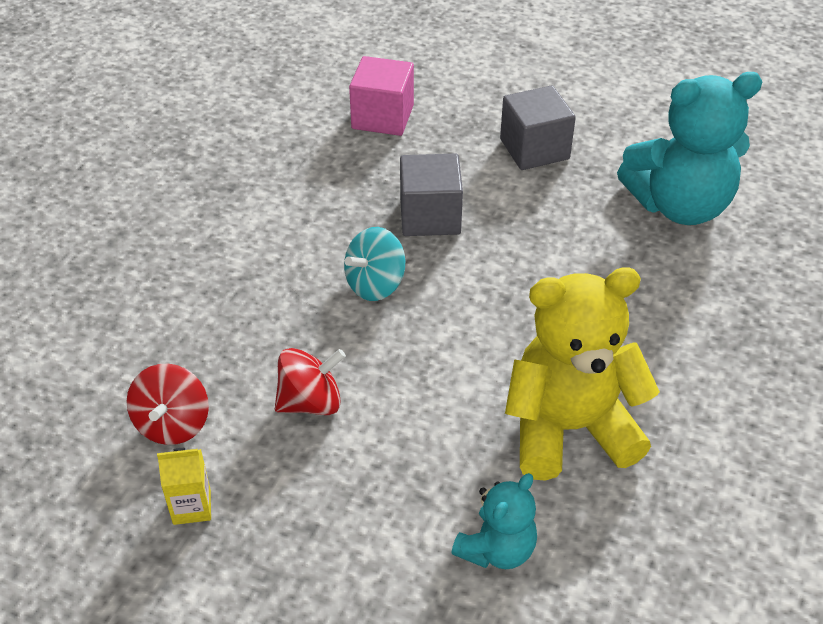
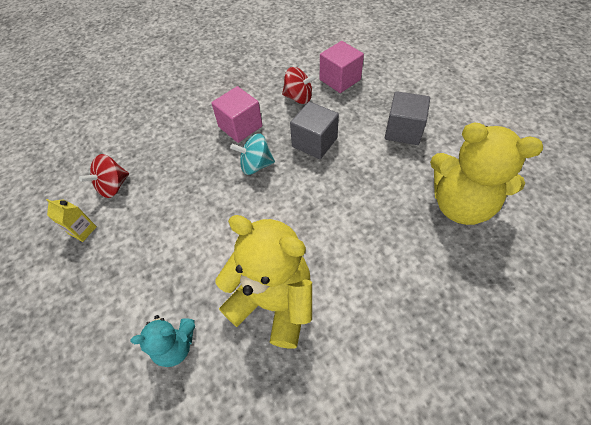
camera: 40 degrees right, 10 degrees up
red spinning top [275,348,346,415] -> red spinning top moved to [282,67,317,104]
turquoise teddy bear [617,72,763,225] -> yellow teddy bear [430,123,543,225]
none -> pink cube [211,86,262,143]

